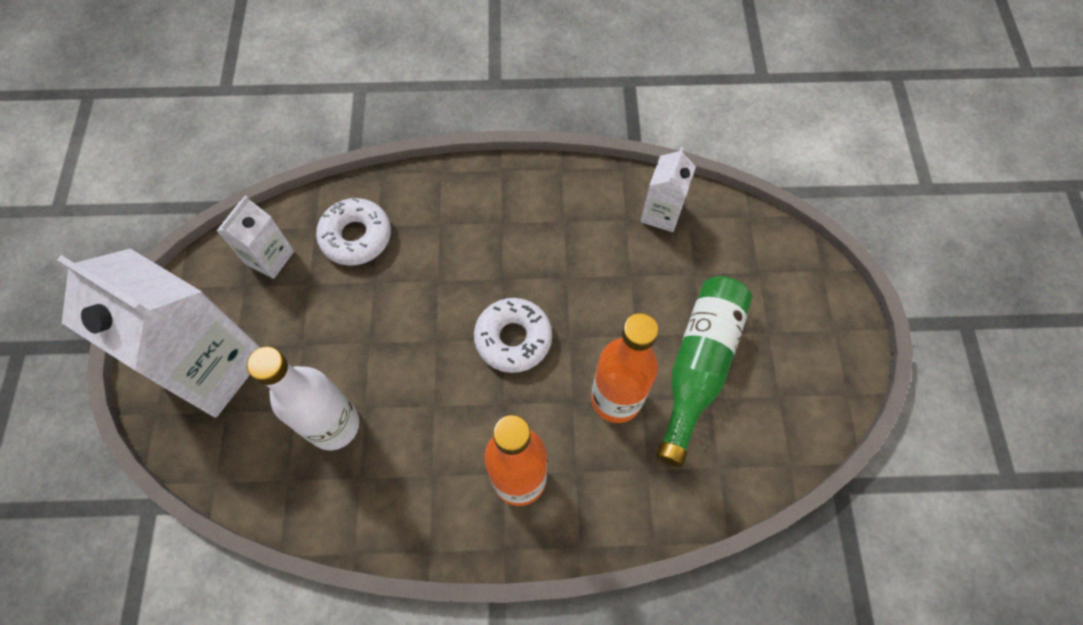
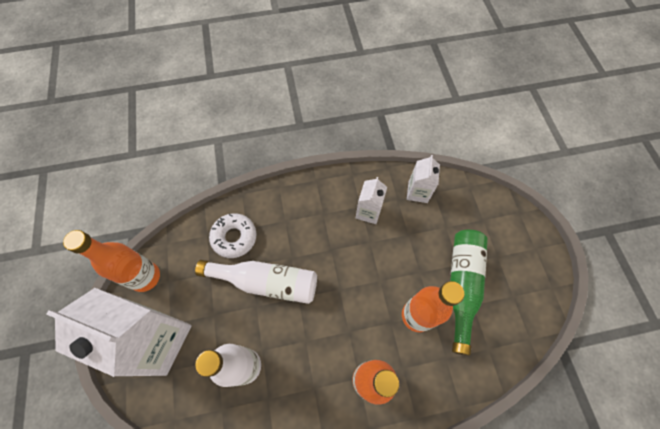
camera: 10 degrees left, 0 degrees up
white carton [217,195,294,279] -> white carton moved to [356,177,387,224]
white donut [474,298,552,373] -> none
none -> orange bottle [63,230,160,292]
none -> white bottle [195,260,317,304]

